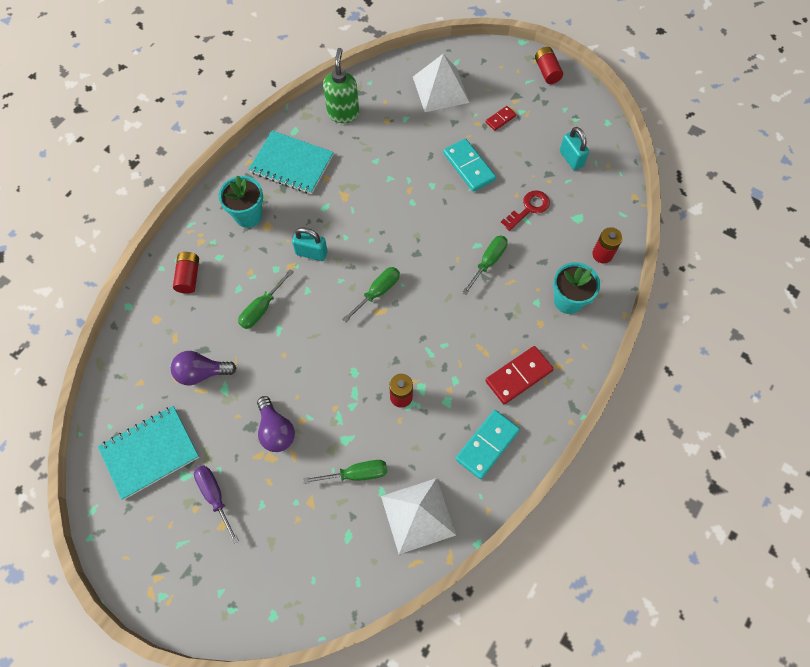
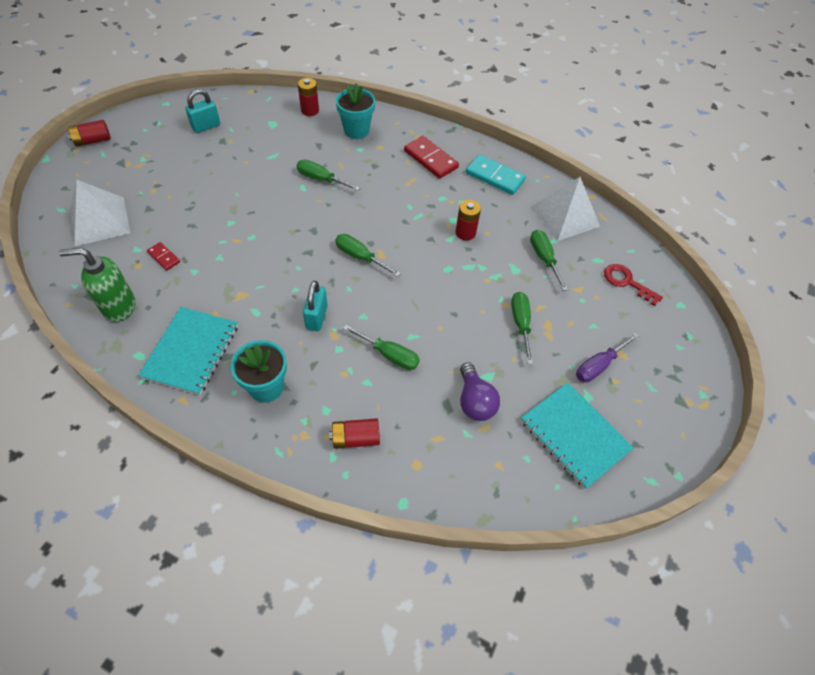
camera: 100 degrees left, 10 degrees down
purple light bulb [257,396,295,452] -> green screwdriver [511,292,533,364]
turquoise domino [443,139,496,192] -> none
red domino [486,106,516,131] -> red domino moved to [147,242,180,271]
red key [501,190,550,231] -> red key moved to [604,264,663,306]

